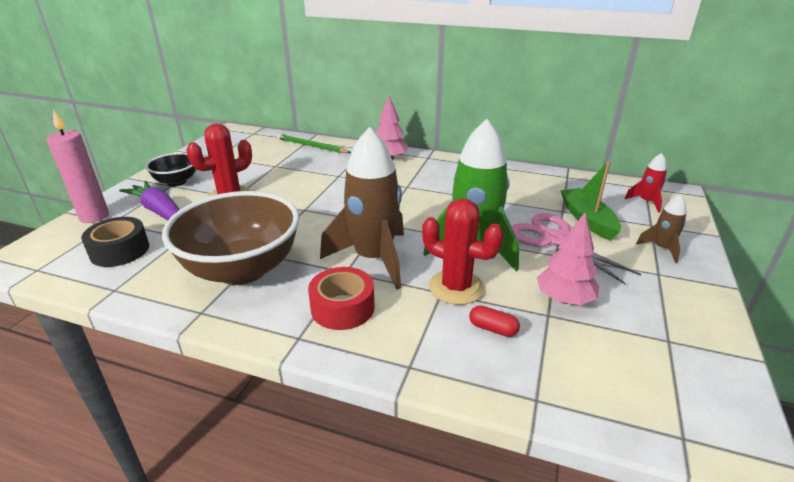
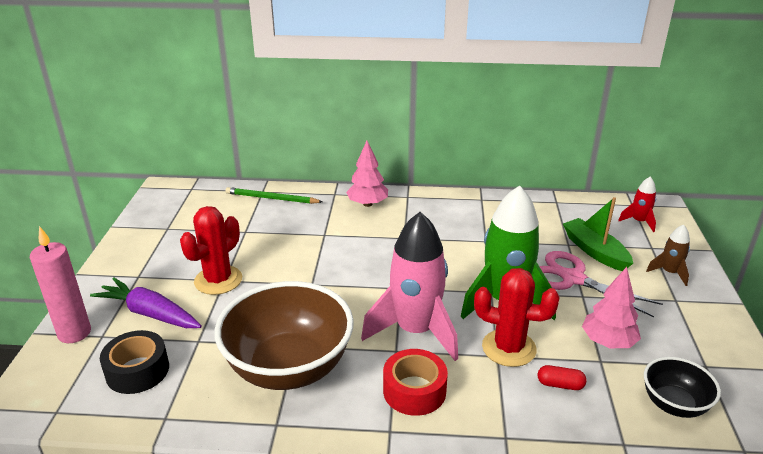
camera: 15 degrees left, 0 degrees up
black bowl [146,153,196,186] -> black bowl moved to [644,357,721,418]
brown rocket [320,127,404,290] -> pink rocket [361,212,458,361]

